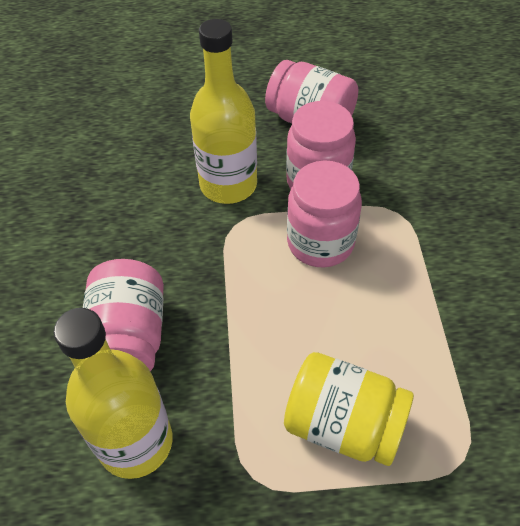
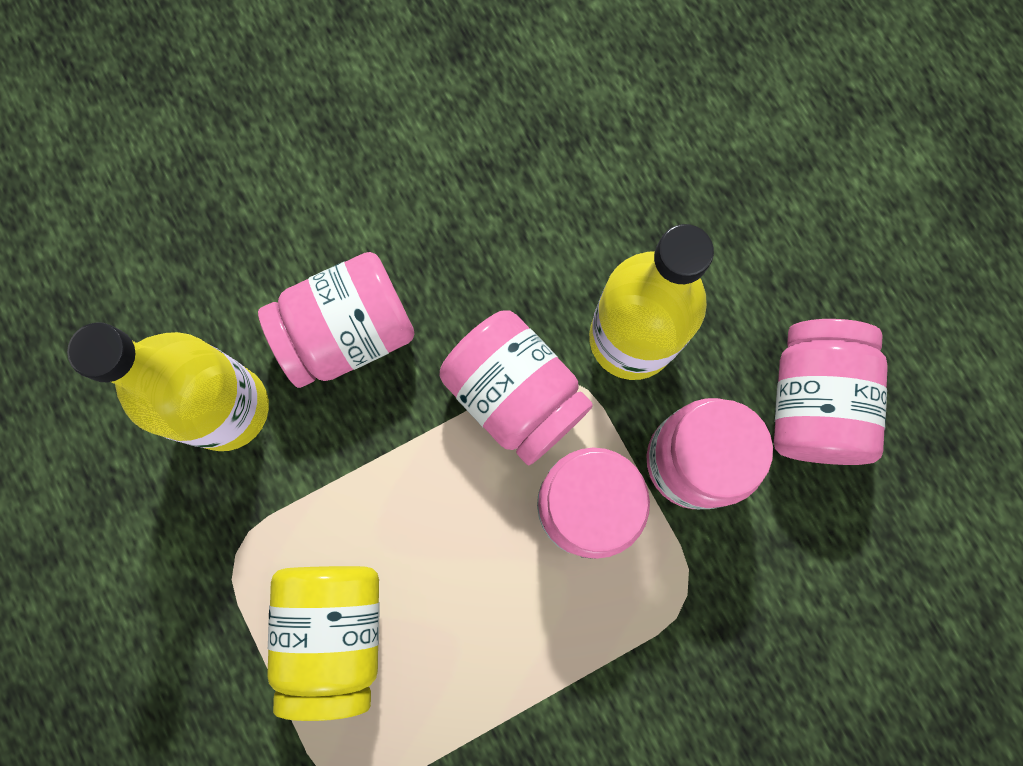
camera: 65 degrees right, 25 degrees up
none -> pink jar [440,310,593,465]

